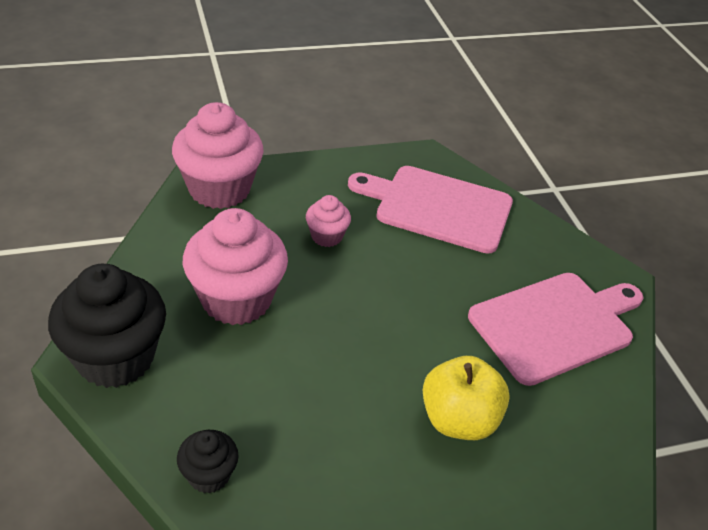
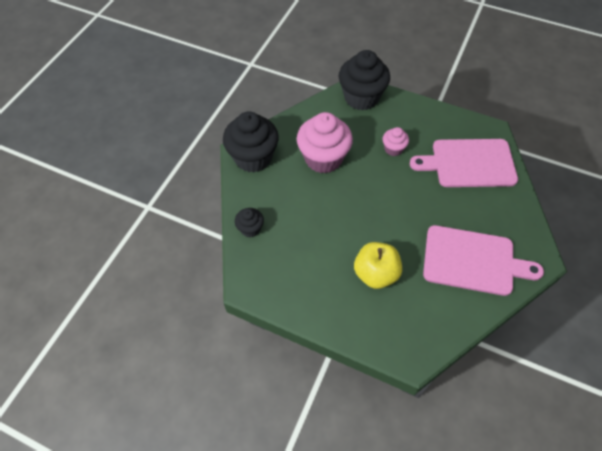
camera: 45 degrees right, 15 degrees up
pink cupcake [172,102,264,209] -> black cupcake [339,50,390,111]
pink cutting board [348,166,513,254] -> pink cutting board turned 60 degrees counterclockwise [410,139,518,187]

